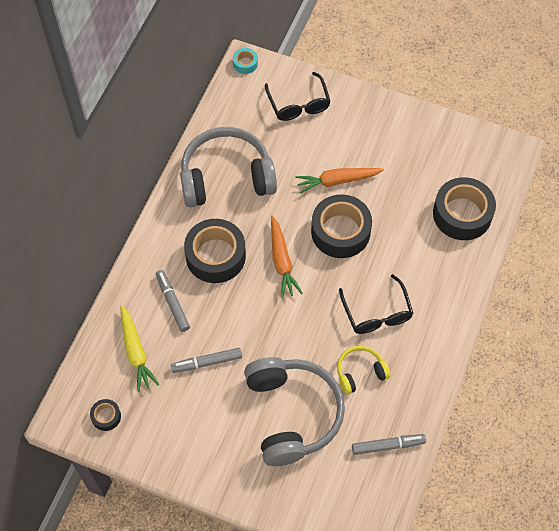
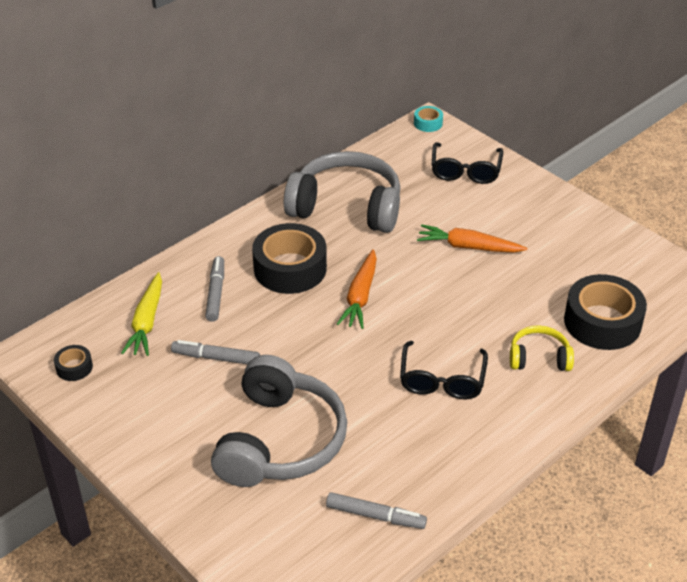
camera: 25 degrees right, 20 degrees down
black tape [311,194,372,258] -> none
yellow headphones [337,346,391,394] -> yellow headphones moved to [510,325,574,371]

